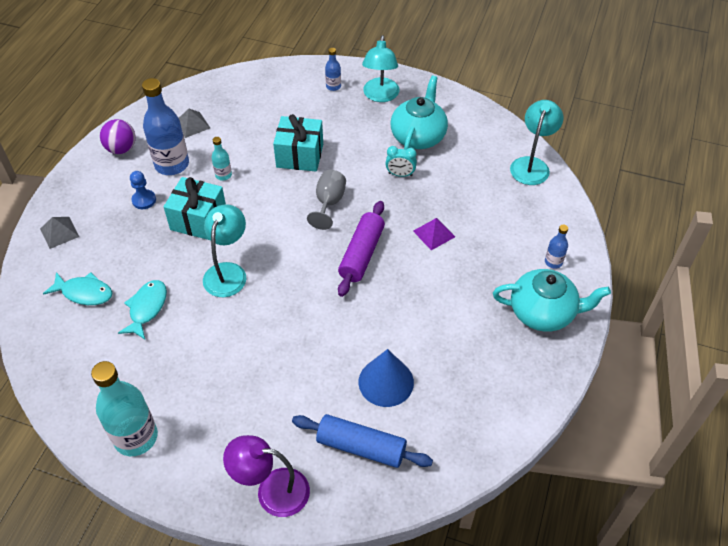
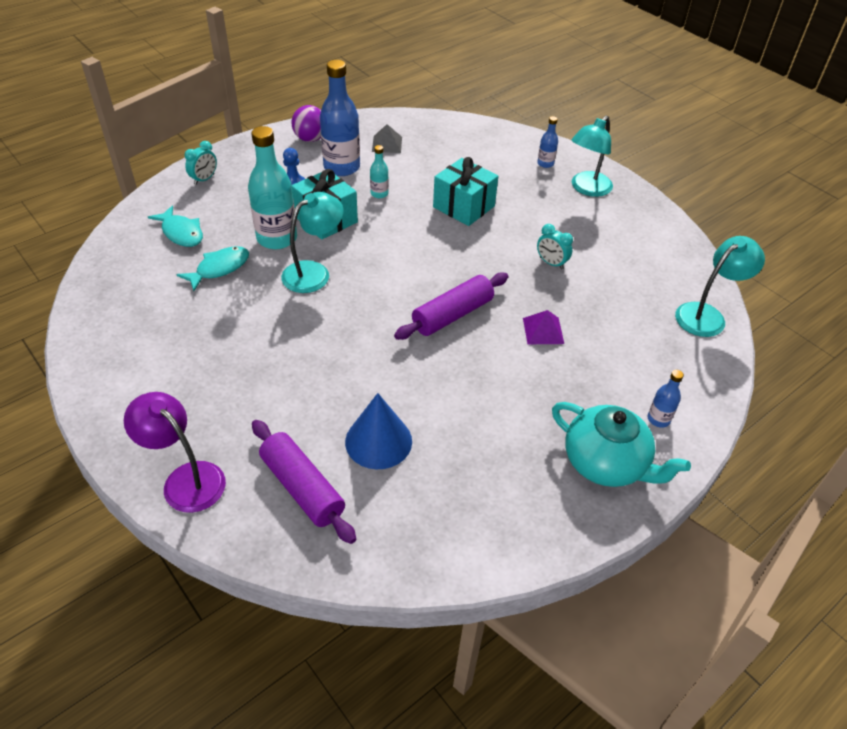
camera: 30 degrees right, 5 degrees down
grey pyramid [40,217,79,249] -> turquoise clock [185,141,217,185]
turquoise bottle [91,361,158,456] -> turquoise bottle moved to [248,126,297,249]
blue rolling pin [292,414,433,468] -> purple rolling pin [252,420,356,544]
grey goblet [307,170,346,230] -> none
turquoise teapot [391,76,448,150] -> none

